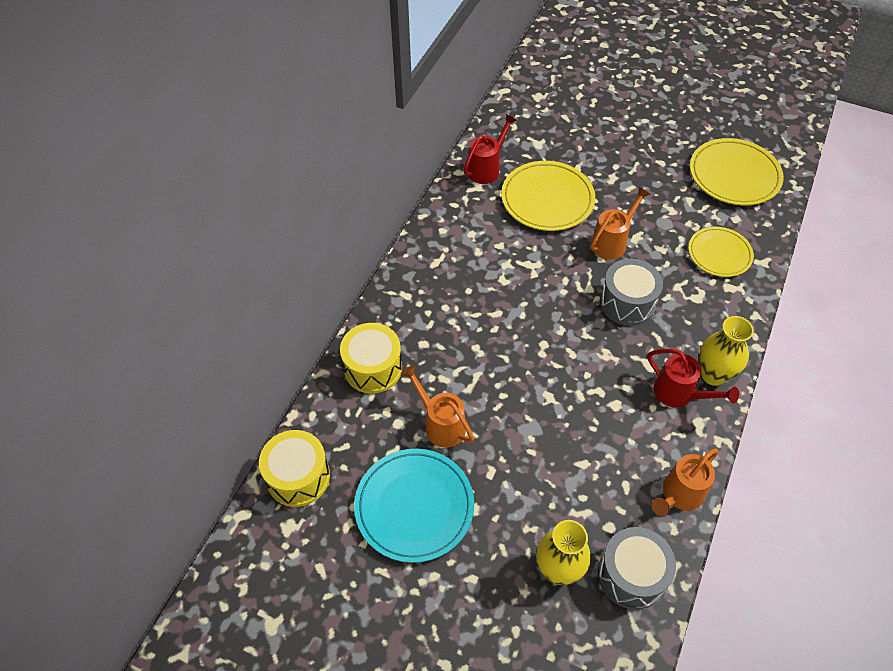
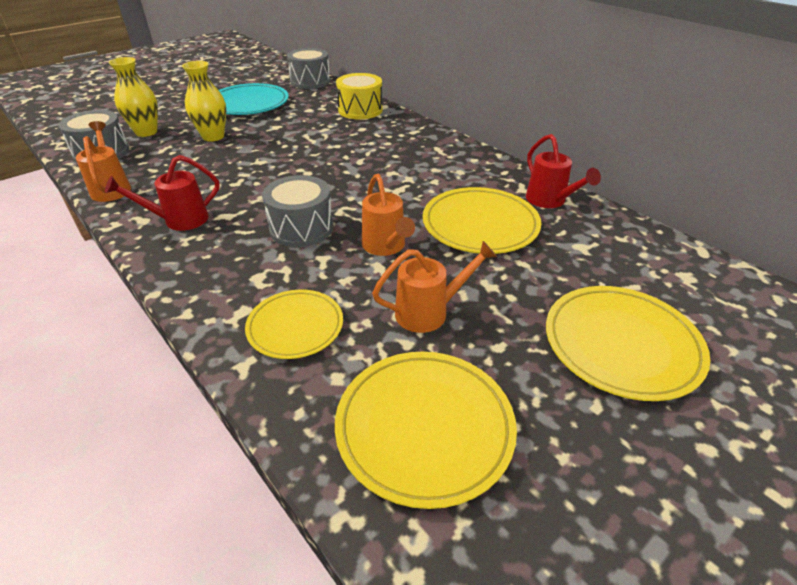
camera: 115 degrees right, 15 degrees down
yellow drum [259,430,330,507] -> grey drum [287,48,330,89]
orange watering can [401,365,474,448] -> orange watering can moved to [372,241,497,333]
yellow vase [699,316,754,386] -> yellow vase moved to [182,61,226,141]
none -> yellow plate [546,286,710,401]

